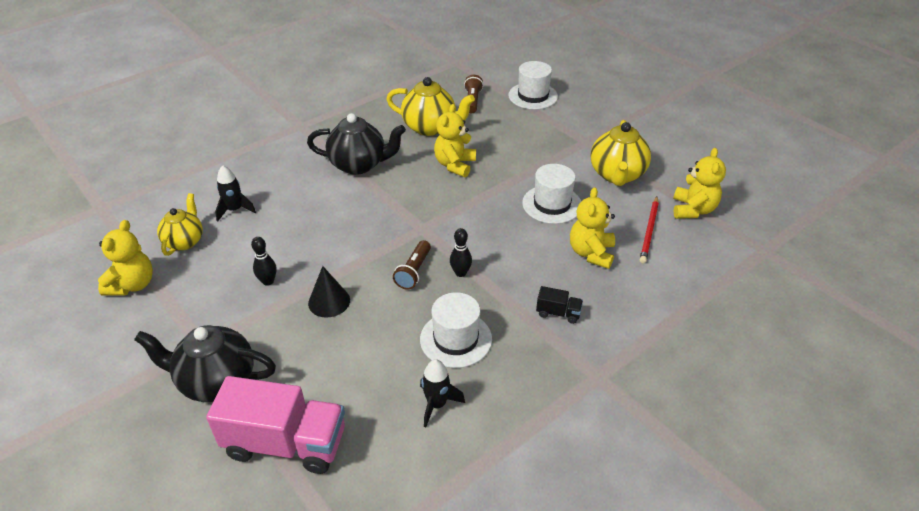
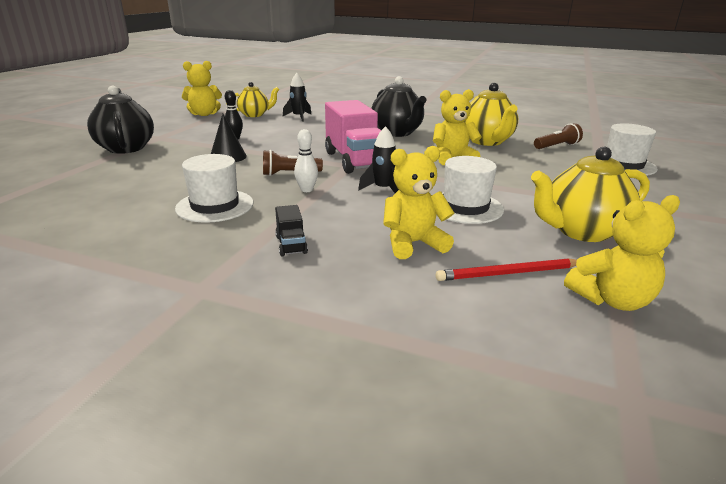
camera: 60 degrees right, 15 degrees down
pink truck [206,376,345,474] -> pink truck moved to [325,100,381,174]
black rocket [420,359,465,427] -> black rocket moved to [358,126,399,193]
black bowling pin [450,228,472,277] -> white bowling pin [294,129,318,192]

